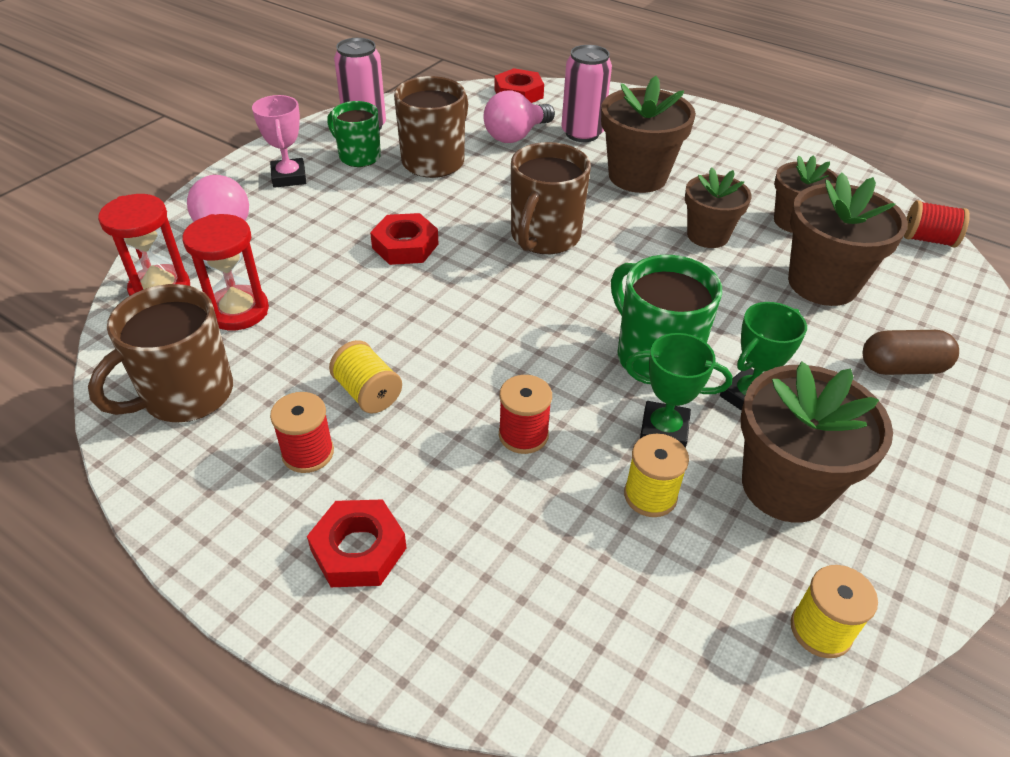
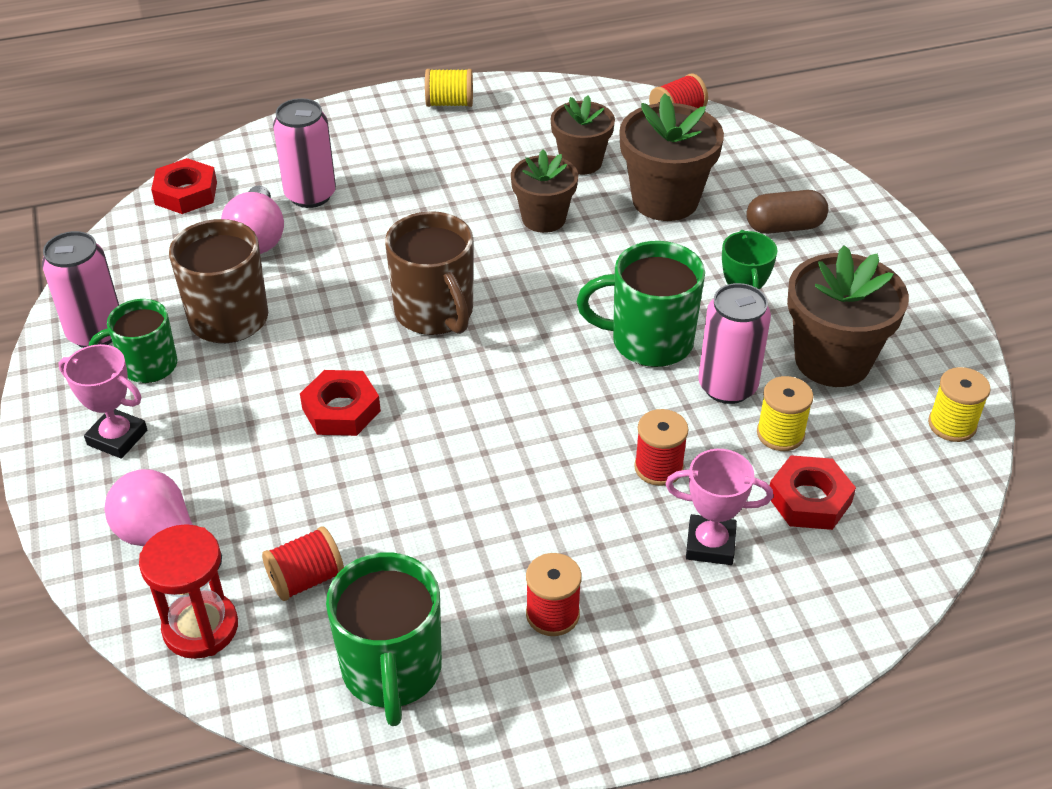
camera: 50 degrees left, 0 degrees up
brown mug [88,284,233,422] -> green mug [326,552,442,726]
red hourglass [183,214,269,330] -> red spool [262,526,344,601]
red nut [307,499,406,587] -> red nut moved to [770,455,856,530]
yellow spool [329,340,402,413] -> yellow spool moved to [425,69,473,107]
brown flower pot [601,76,696,193] -> none
green trophy [625,333,733,448] -> pink can [698,283,771,404]
brown capsule [863,330,959,375] -> brown capsule turned 45 degrees clockwise [746,190,828,234]
none -> pink trophy [665,449,773,565]

